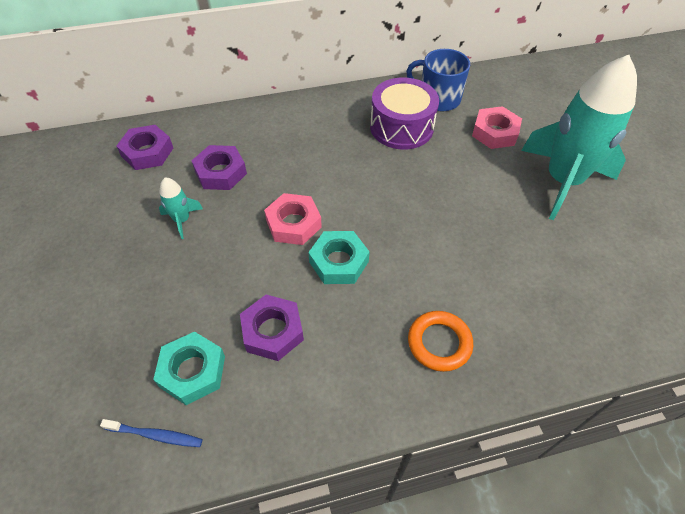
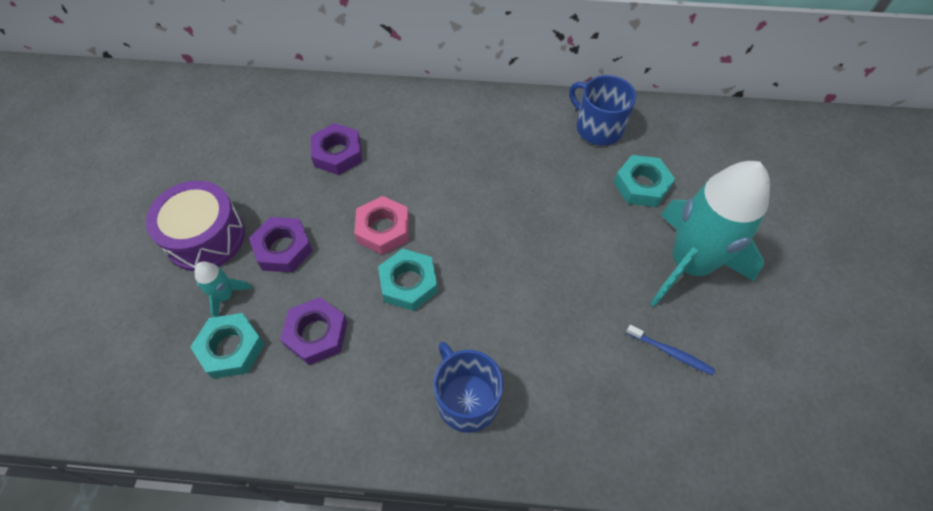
camera: 20 degrees right, 5 degrees up
blue toothbrush [100,419,203,447] -> blue toothbrush moved to [626,325,715,375]
purple nut [117,125,173,170] -> purple nut moved to [249,217,313,273]
turquoise rocket [159,177,203,239] -> turquoise rocket moved to [195,261,252,317]
purple drum [370,78,439,150] -> purple drum moved to [146,181,245,271]
orange ring [408,311,473,372] -> blue mug [433,342,503,433]
pink nut [472,106,522,149] -> turquoise nut [614,155,675,207]

